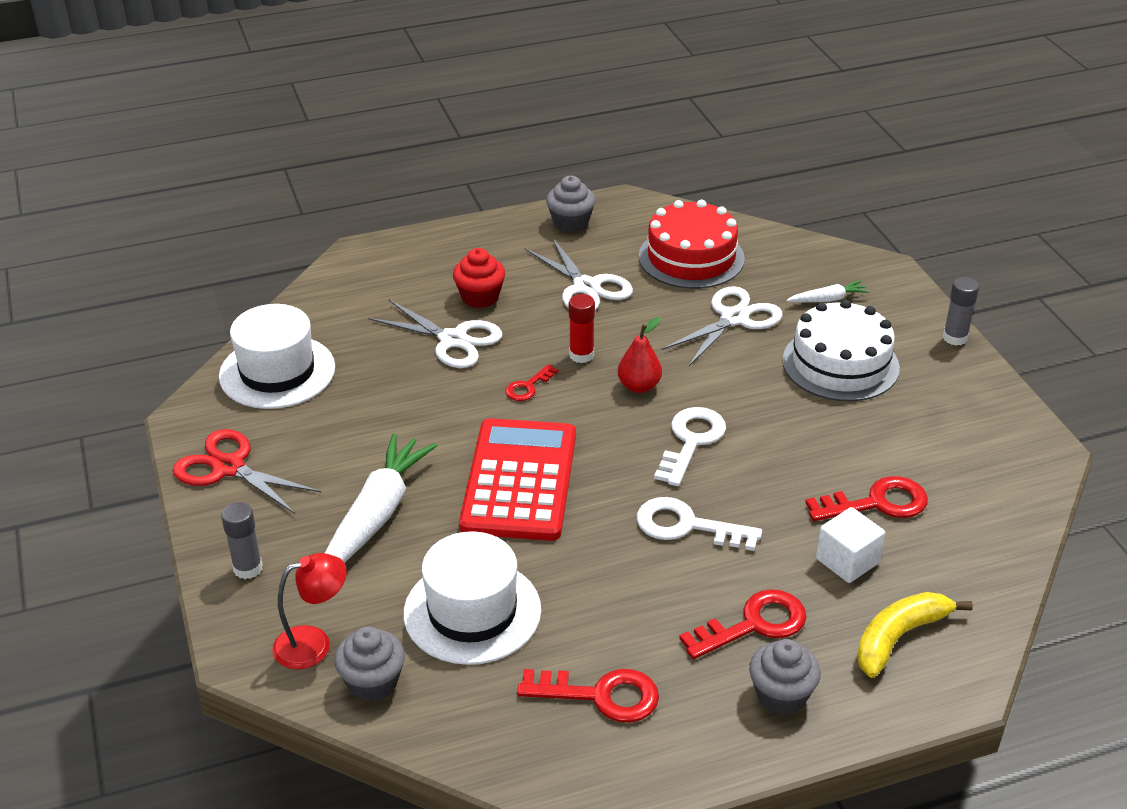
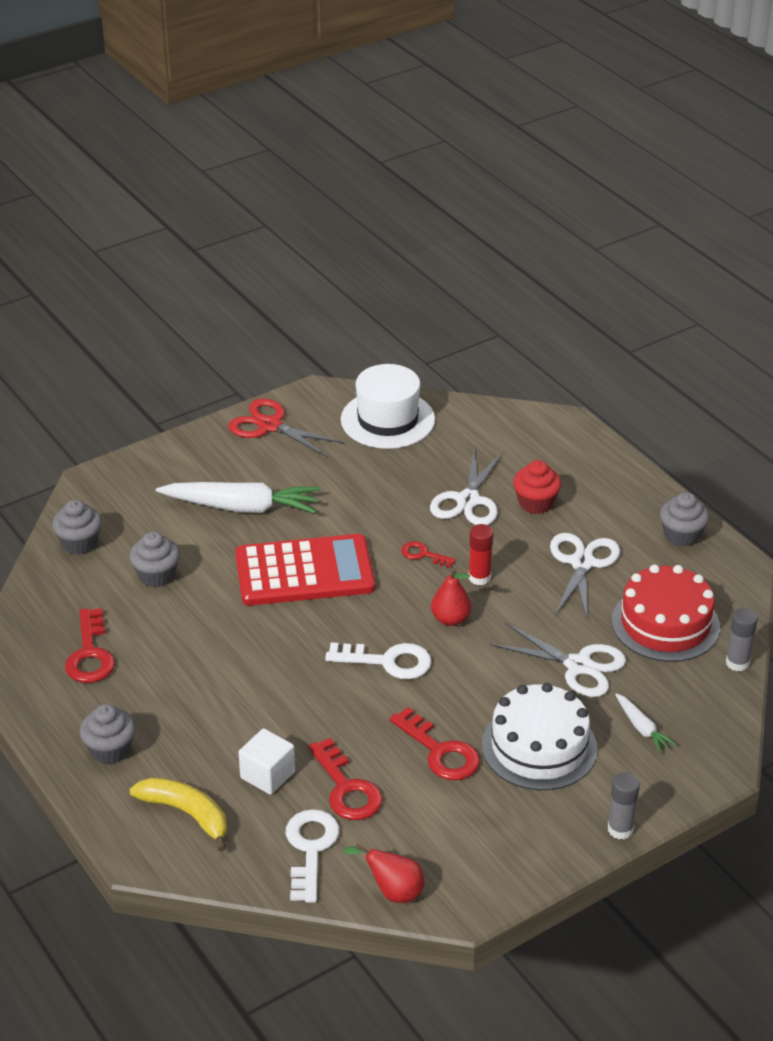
camera: 75 degrees right, 0 degrees up
red scissors [173,429,321,514] -> red scissors turned 75 degrees counterclockwise [228,399,344,457]
grey glue stick [221,502,263,579] -> grey glue stick moved to [726,608,758,671]
red lamp [272,553,347,669] -> none
white hat [404,531,541,665] -> grey cupcake [129,531,180,587]
white scissors [525,237,633,310] -> white scissors turned 150 degrees clockwise [550,533,620,621]
white key [637,497,762,551] -> white key moved to [286,809,339,903]
red key [679,589,807,659] -> red key moved to [390,707,480,780]
none -> red pear [344,844,424,903]

